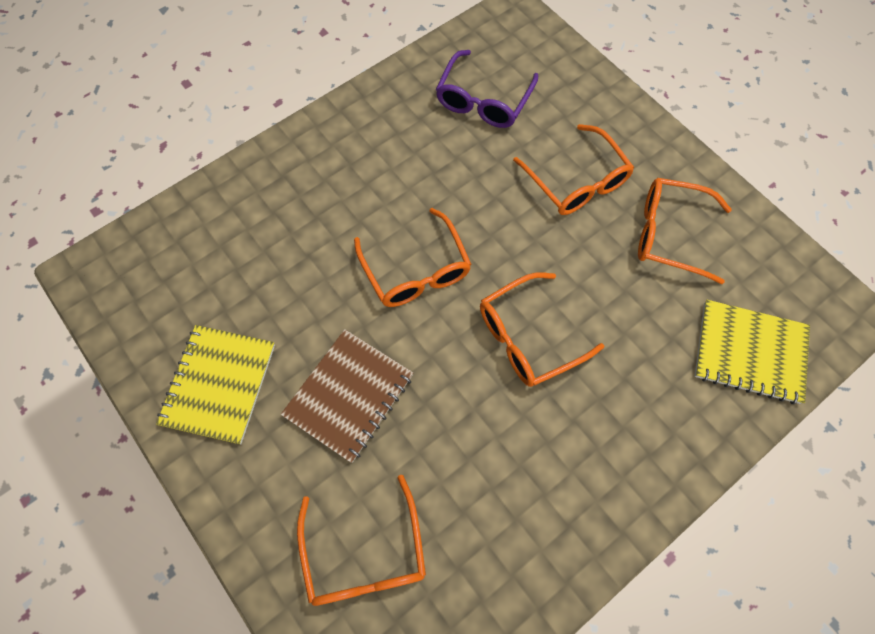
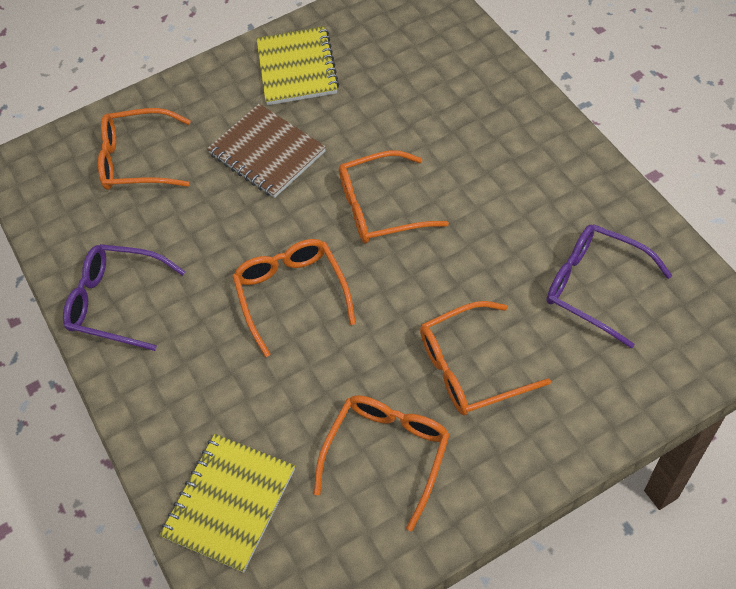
camera: 105 degrees right, 10 degrees down
yellow notebook [156,325,275,444] -> yellow notebook turned 60 degrees clockwise [256,26,339,105]
none -> purple glasses [63,244,185,351]

